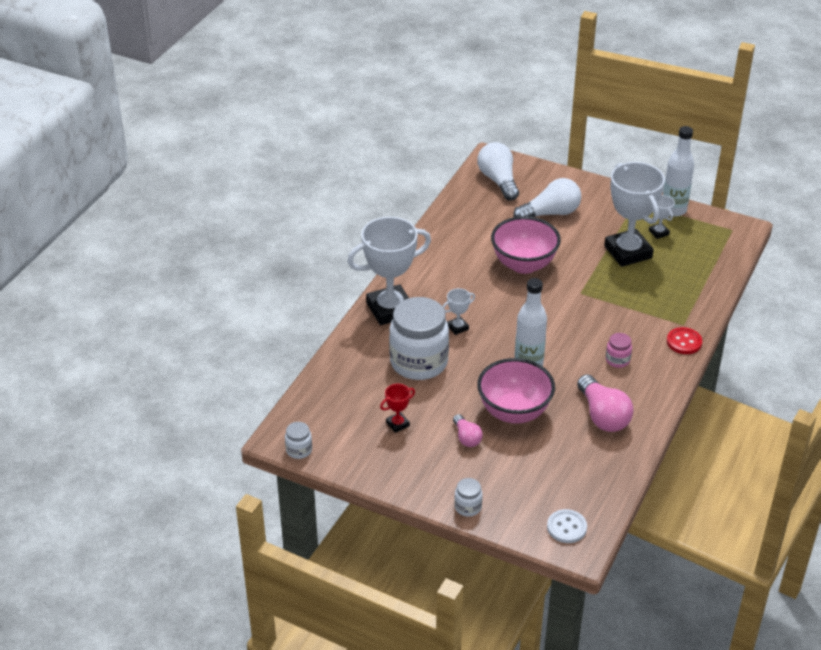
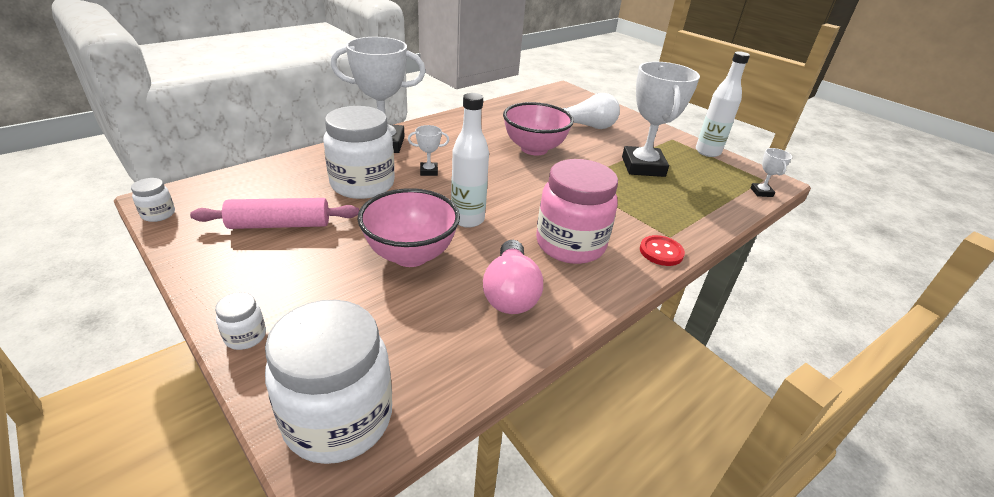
camera: 20 degrees right, 5 degrees down
red trophy [380,384,415,433] -> pink rolling pin [190,198,359,229]
pink light bulb [453,414,483,447] -> none
white light bulb [477,142,519,201] -> none
white button [547,509,587,543] -> white jar [265,300,392,464]
pink jar [606,333,632,368] -> pink jar [536,159,618,264], size x2.35
white trophy [649,195,675,239] -> white trophy moved to [750,148,792,197]

